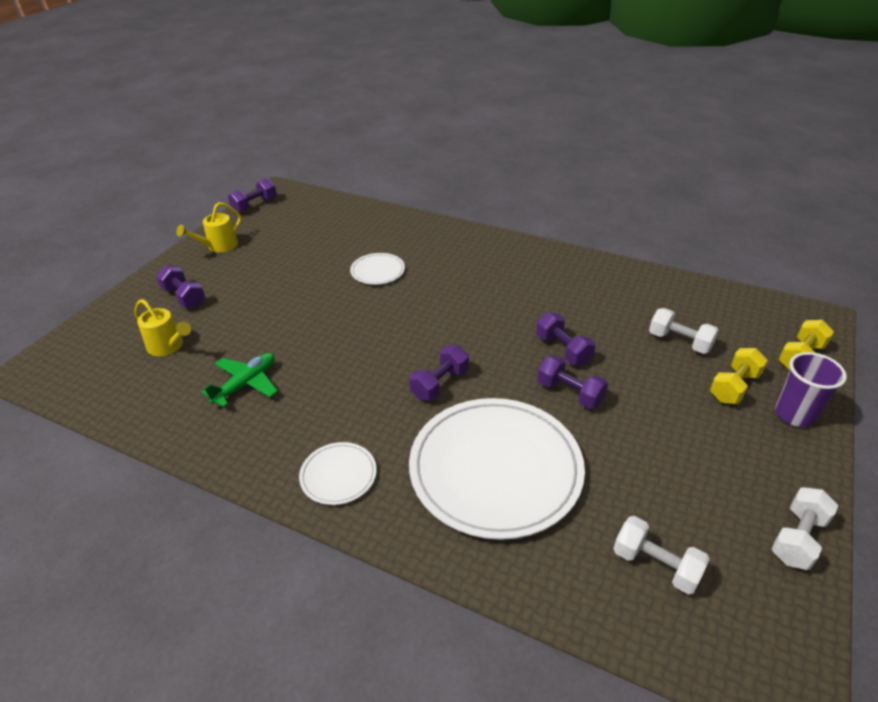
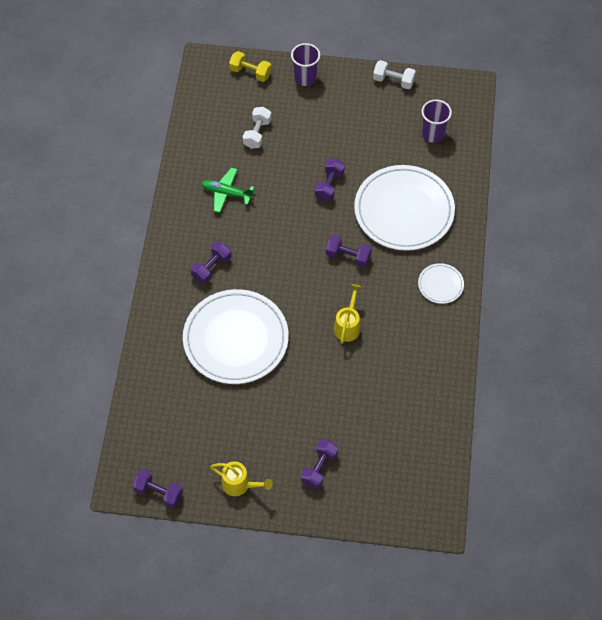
camera: 110 degrees left, 20 degrees up
yellow watering can [134,299,191,356] -> yellow watering can moved to [334,284,361,344]
green plane [201,353,278,407] -> green plane moved to [202,168,255,213]
white plate [350,253,405,285] -> white plate [183,289,289,384], size x2.25
purple dumbbell [536,312,596,365] -> purple dumbbell moved to [191,242,231,284]
white dumbbell [613,516,710,594] -> purple cup [422,100,452,143]
yellow dumbbell [710,348,768,404] -> none

